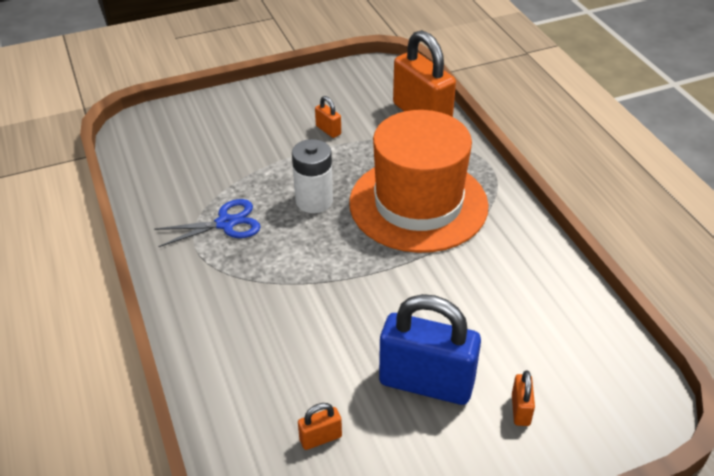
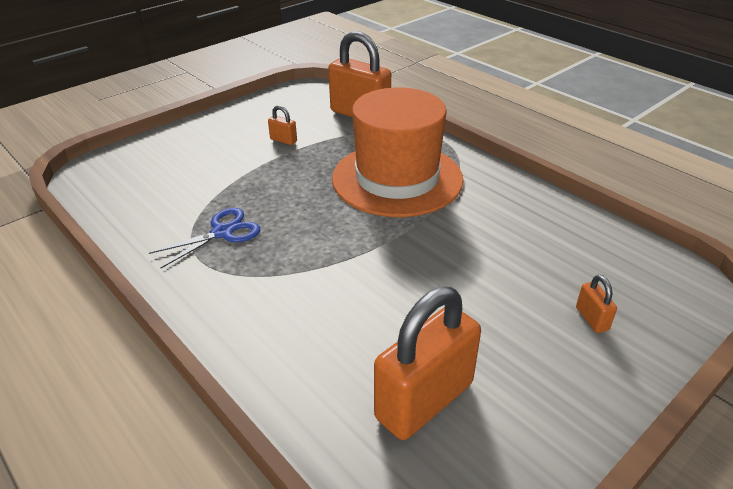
camera: 20 degrees left, 5 degrees down
white battery [292,139,333,213] -> none
orange padlock [298,403,342,450] -> orange padlock [374,287,481,440], size x2.35
blue padlock [379,294,481,405] -> none

